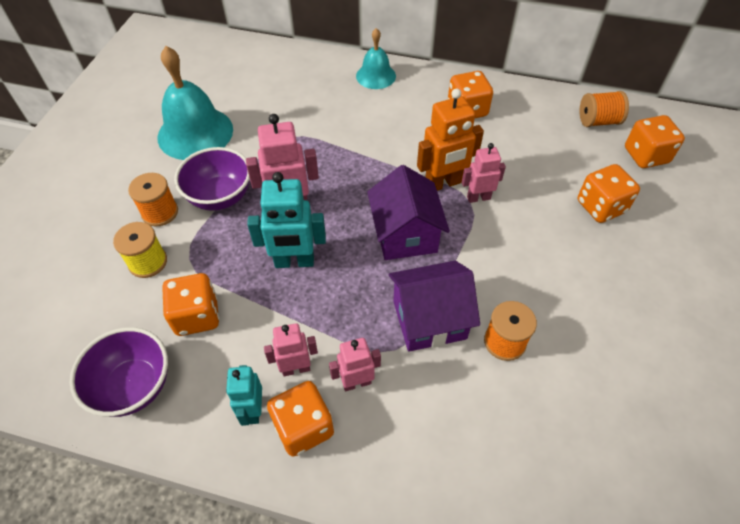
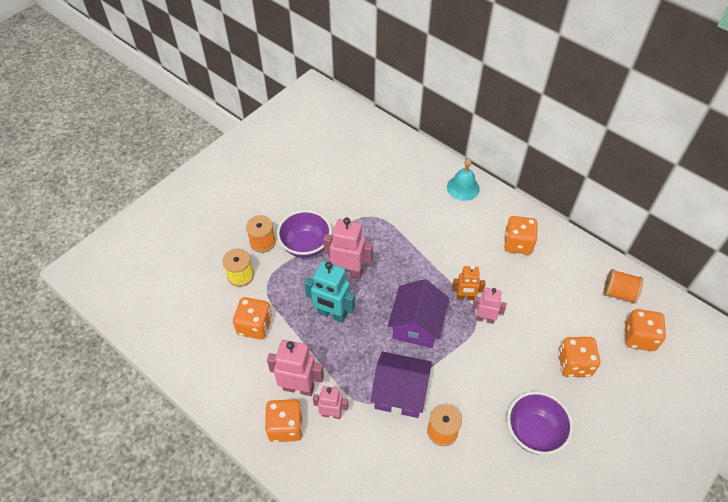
camera: 25 degrees right, 0 degrees up
purple bowl [70,327,168,417] -> purple bowl moved to [507,391,573,455]
turquoise bell [157,46,233,160] -> none
turquoise robot [226,365,262,426] -> none
pink robot [264,323,318,376] -> pink robot [267,340,324,396], size x1.59
orange robot [417,89,484,191] -> orange robot [452,265,485,301], size x0.63

